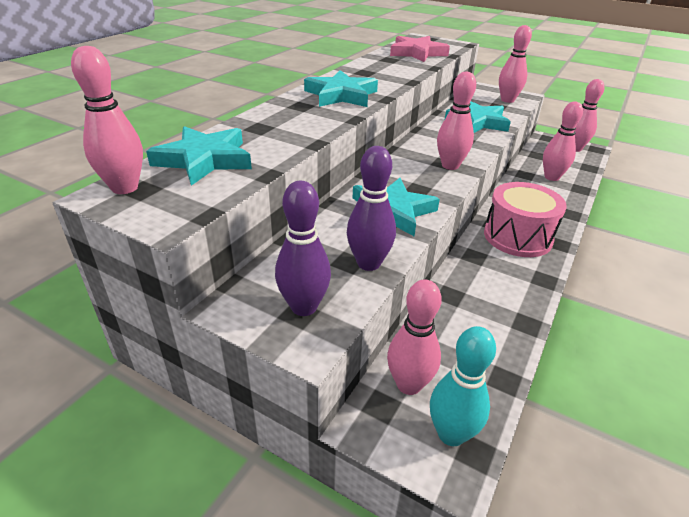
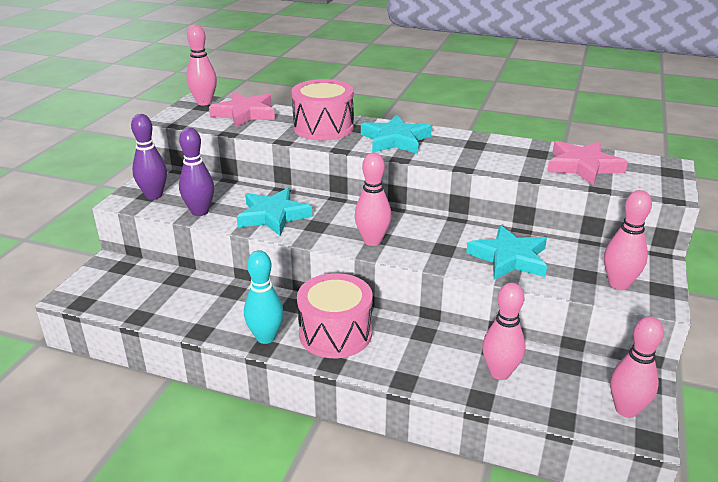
camera: 80 degrees right, 5 degrees down
turquoise star [146,126,252,186] -> pink star [209,92,275,127]
pink bowling pin [387,280,442,395] -> none
turquoise bowling pin [430,326,496,446] -> turquoise bowling pin moved to [244,250,284,344]
none -> pink drum [292,79,354,141]

